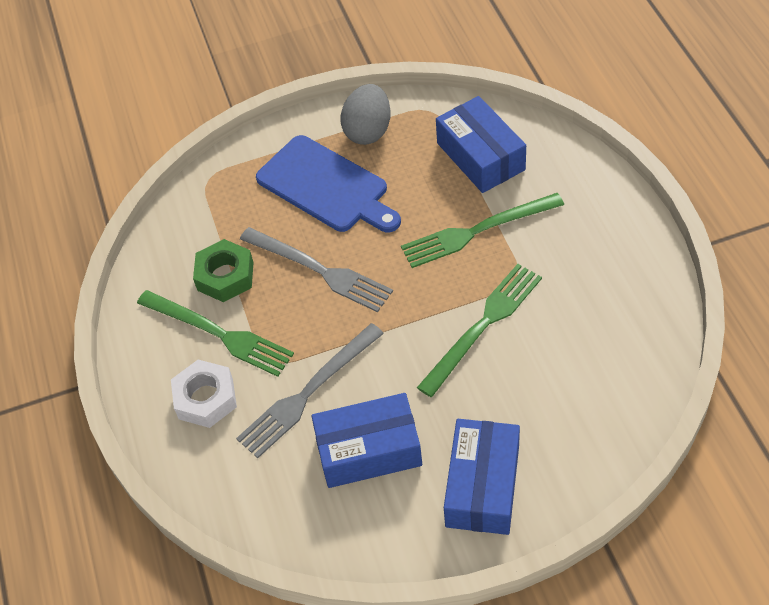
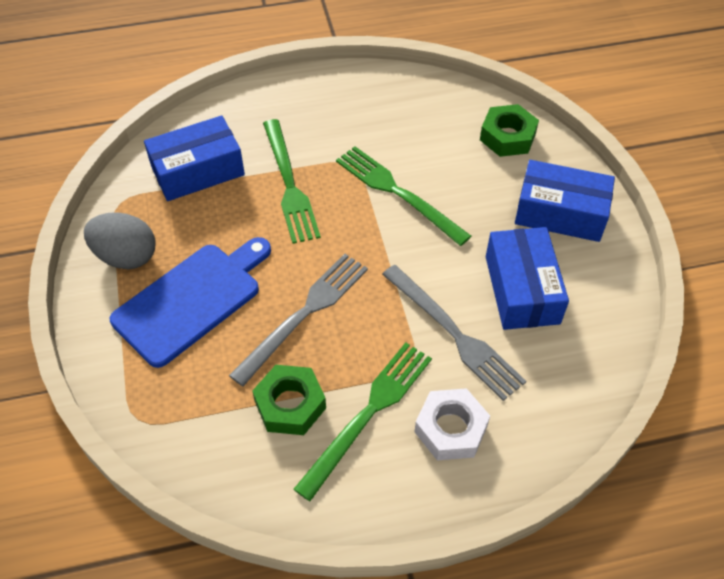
camera: 90 degrees left, 0 degrees up
none -> green nut [480,104,539,157]

